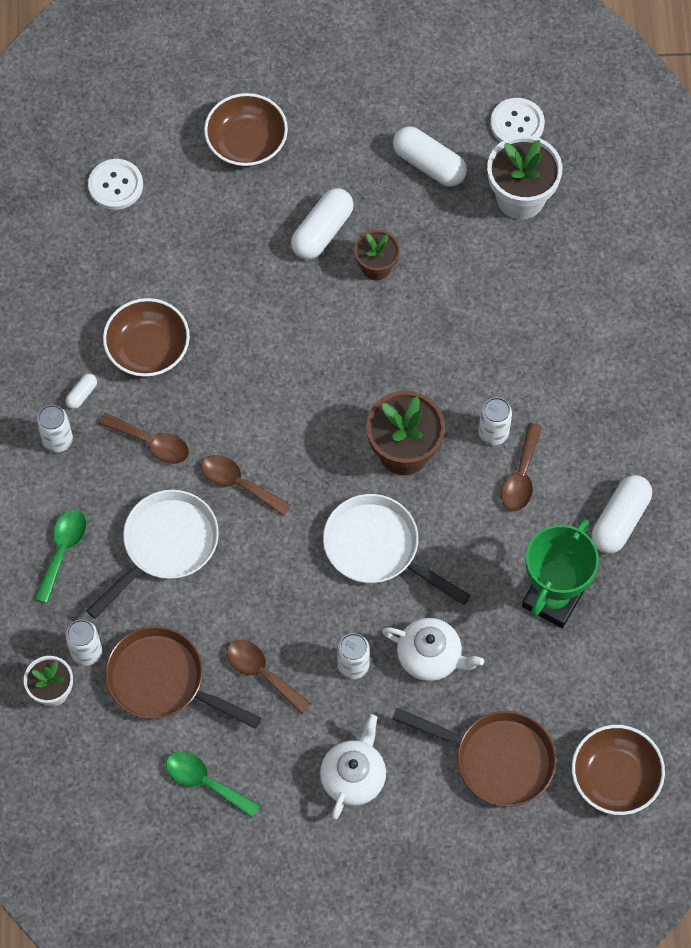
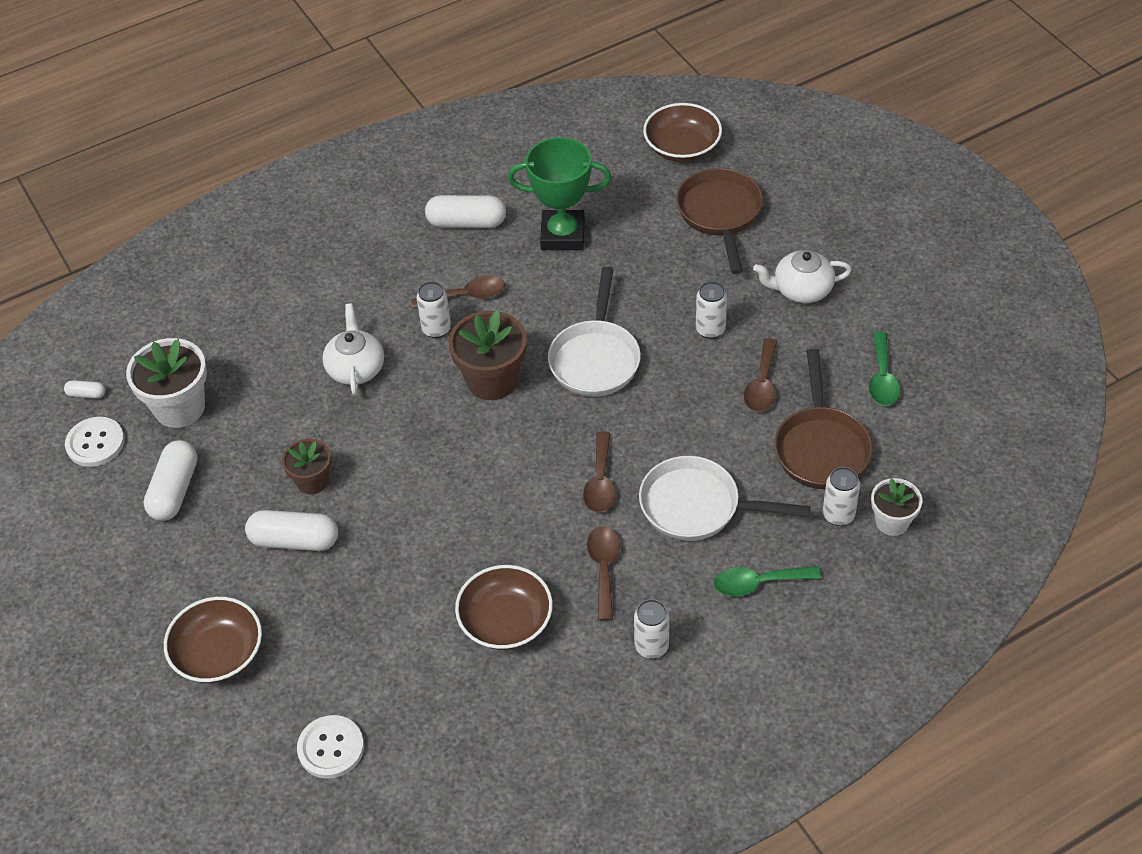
camera: 115 degrees left, 15 degrees down
white capsule [66,374,97,409] -> white capsule moved to [64,380,105,398]
white teapot [382,618,484,681] -> white teapot moved to [322,304,384,395]

